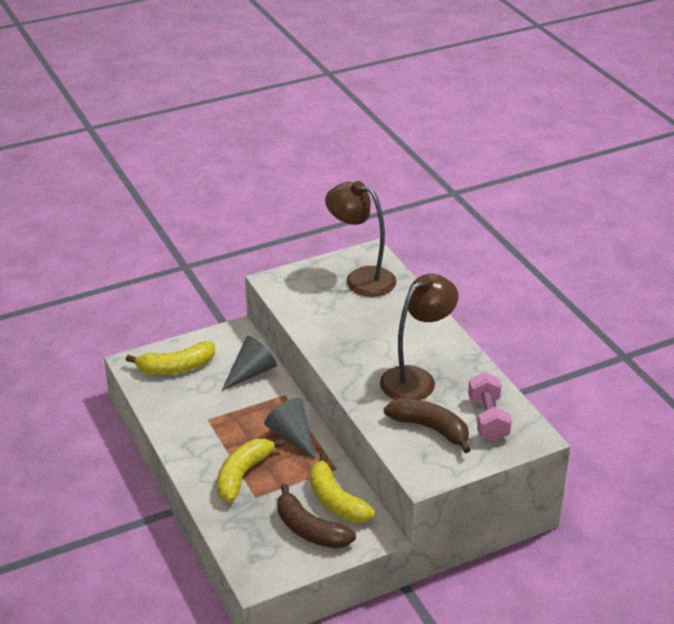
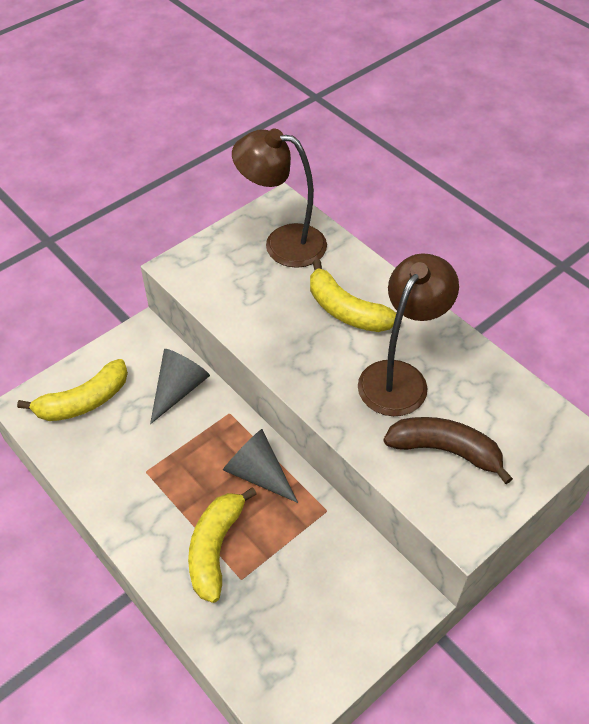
camera: 15 degrees left, 15 degrees up
brown banana [278,484,356,549] -> none
yellow banana [310,453,375,523] -> yellow banana moved to [310,259,396,332]
pink dumbbell [468,372,512,441] -> none

